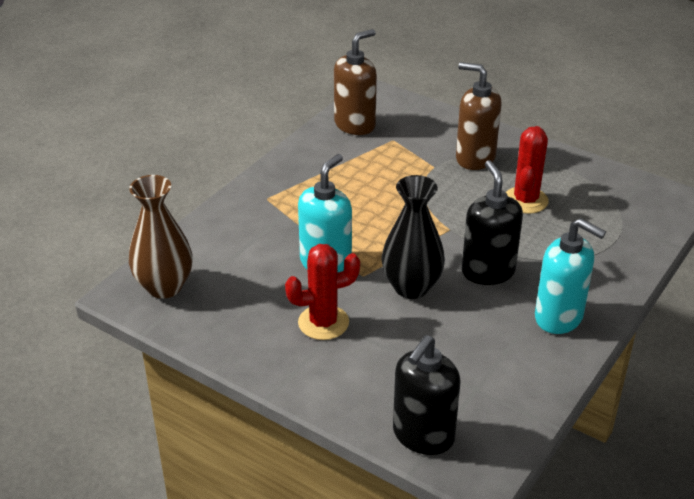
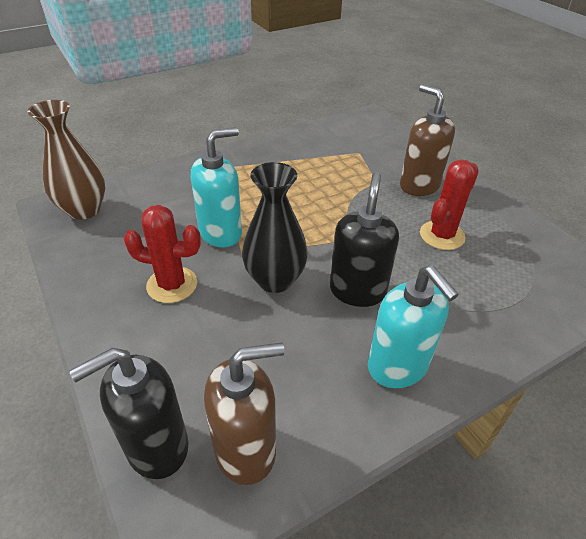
camera: 25 degrees right, 5 degrees up
brown soap dispenser [334,29,377,135] -> brown soap dispenser moved to [204,343,285,485]

